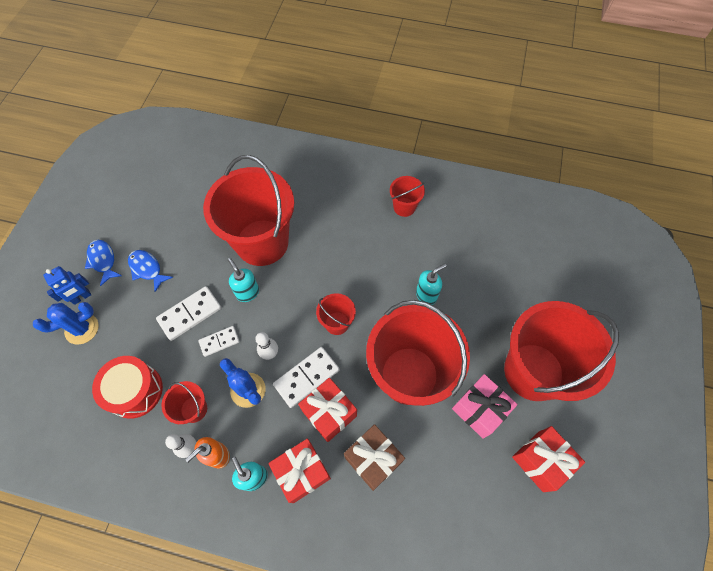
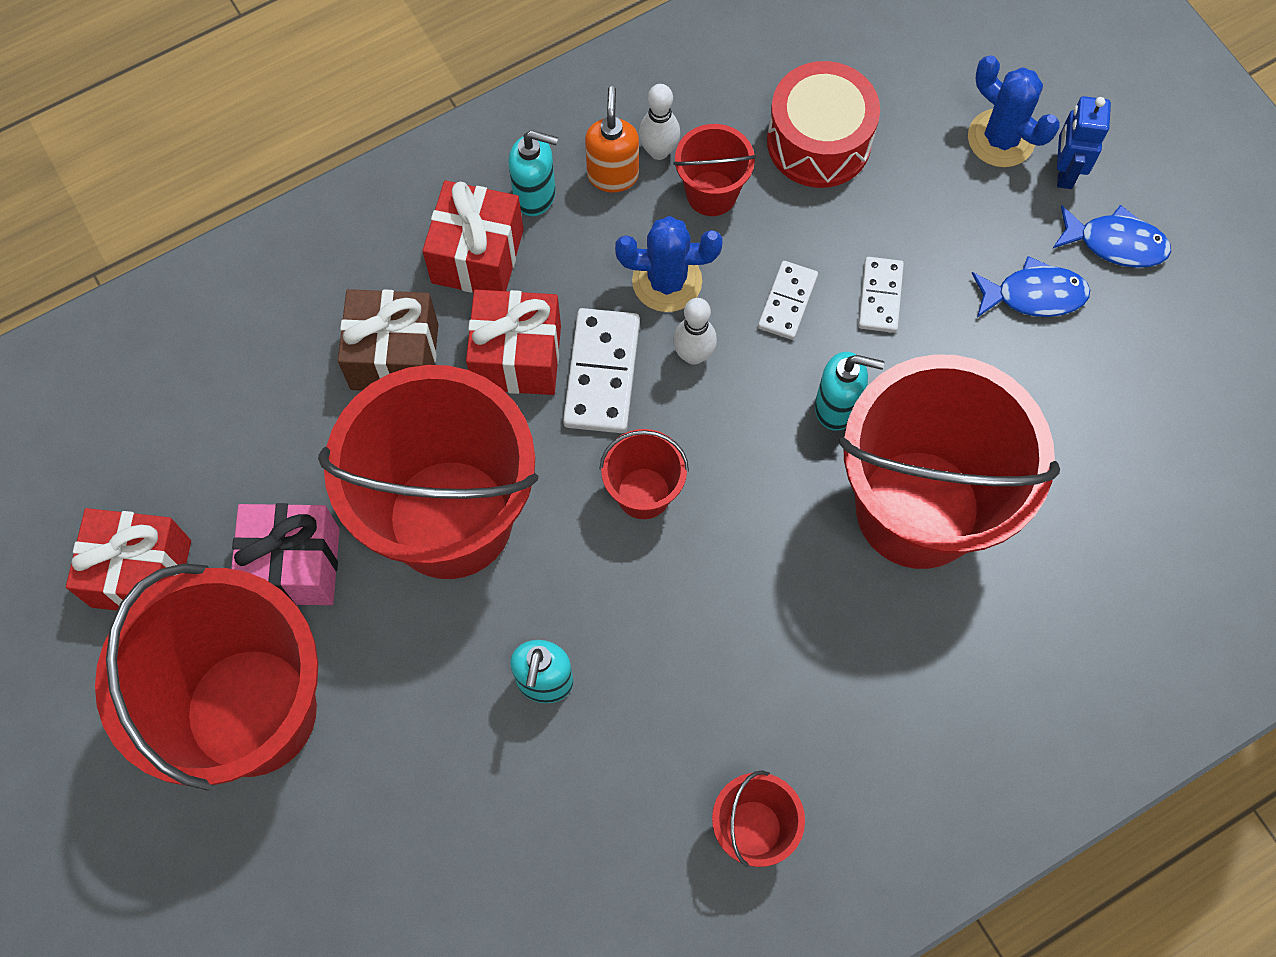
camera: 135 degrees right, 5 degrees up
blue cactus [33,302,99,345] -> blue cactus turned 60 degrees counterclockwise [968,55,1060,167]
white domino [156,286,221,341] -> white domino [858,257,904,333], size x0.62

